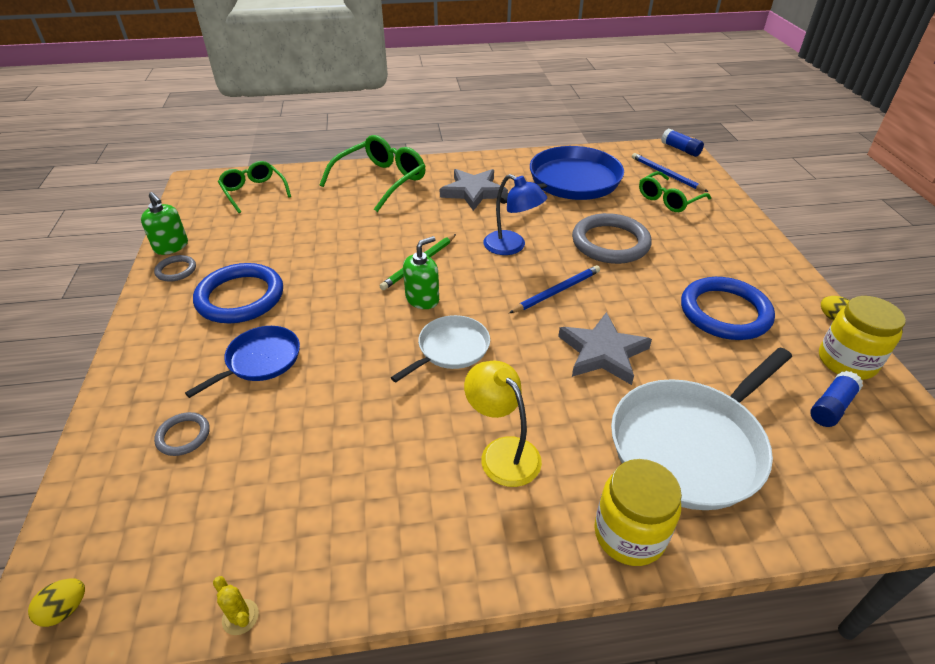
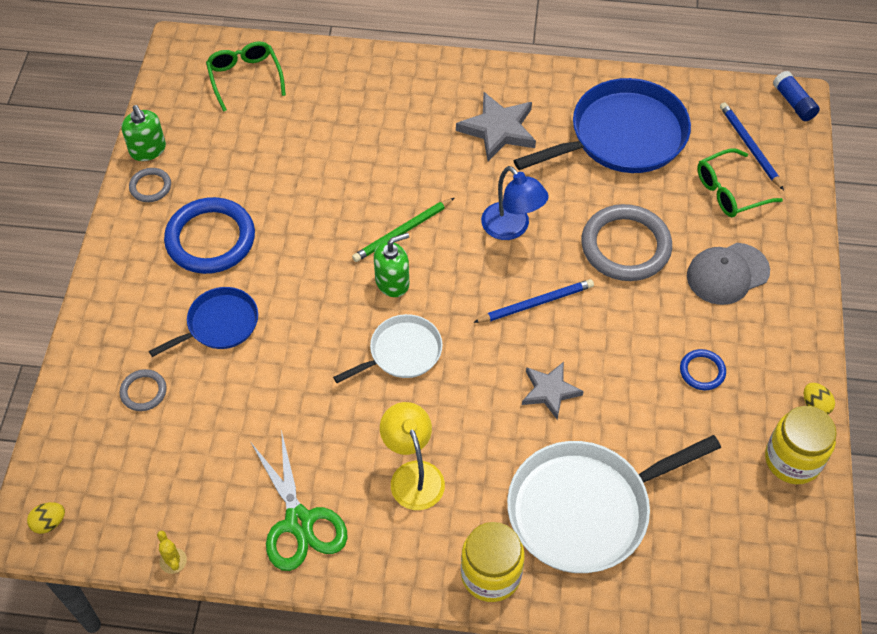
camera: 15 degrees right, 15 degrees up
green glasses [319,135,426,212] -> none
grey star [558,312,652,385] -> grey star [522,362,584,420], size x0.67
blue ring [681,277,775,340] -> blue ring [680,349,726,390], size x0.48
blue glue stick [810,371,863,427] -> none
none -> green scissors [251,430,348,571]
none -> grey cap [687,243,770,305]

